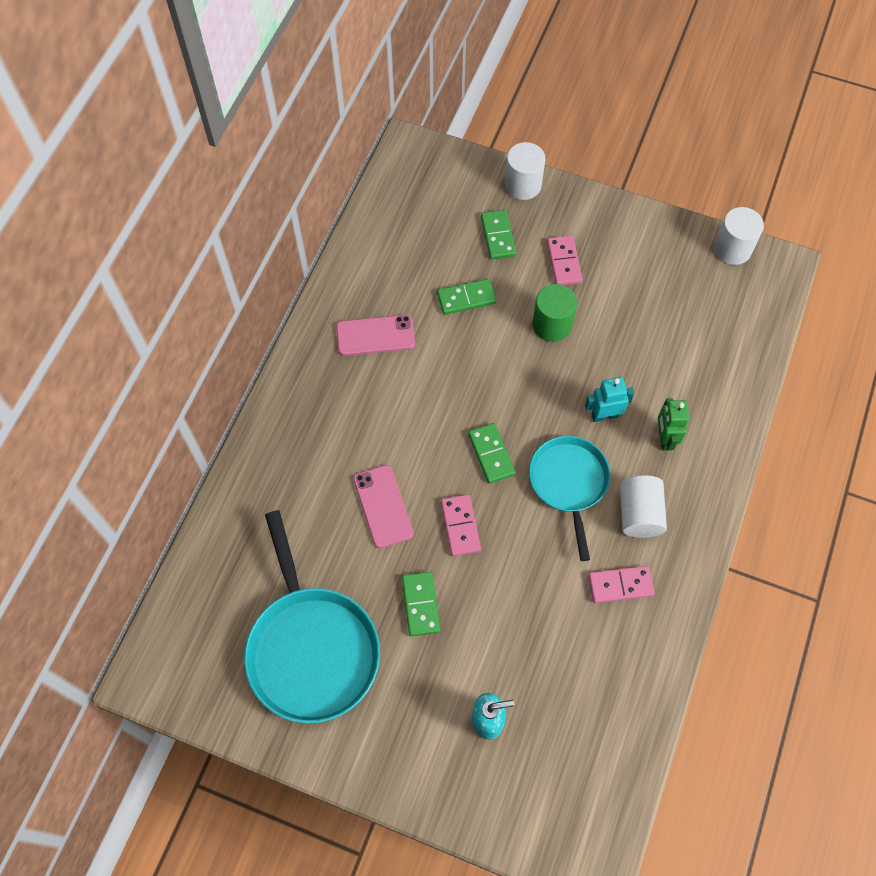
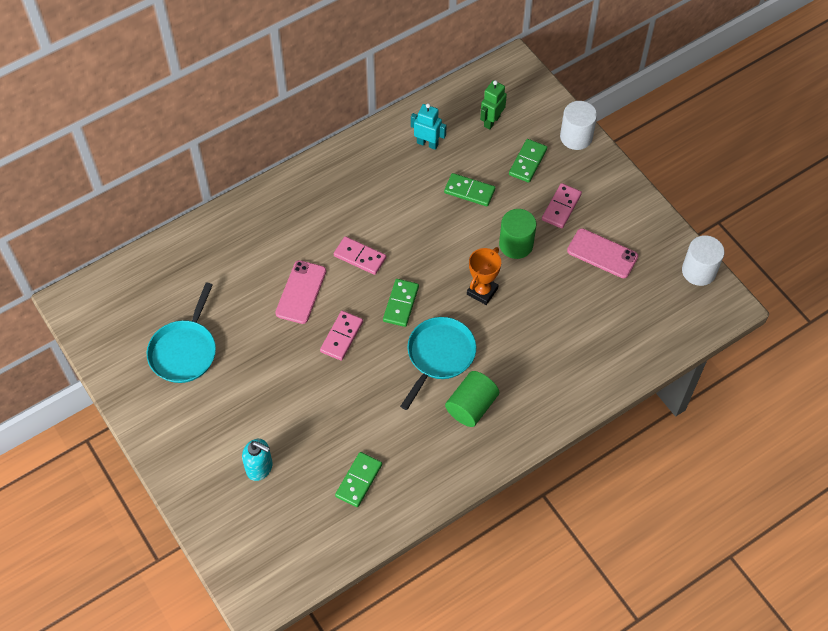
camera: 35 degrees right, 5 degrees down
turquoise pan [244,510,380,724] -> turquoise pan [147,282,216,383], size x0.65
pink phone [336,315,415,356] -> pink phone moved to [567,228,638,278]
green domino [402,572,440,636] -> green domino moved to [335,452,382,507]
turquoise robot [585,377,634,422] -> turquoise robot moved to [411,103,447,150]
pink domino [588,566,655,603] -> pink domino moved to [334,236,386,275]
white cylinder [620,475,667,538] -> green cylinder [445,371,499,427]
green robot [658,398,689,451] -> green robot moved to [480,80,507,130]
none -> orange trophy [467,247,501,305]

